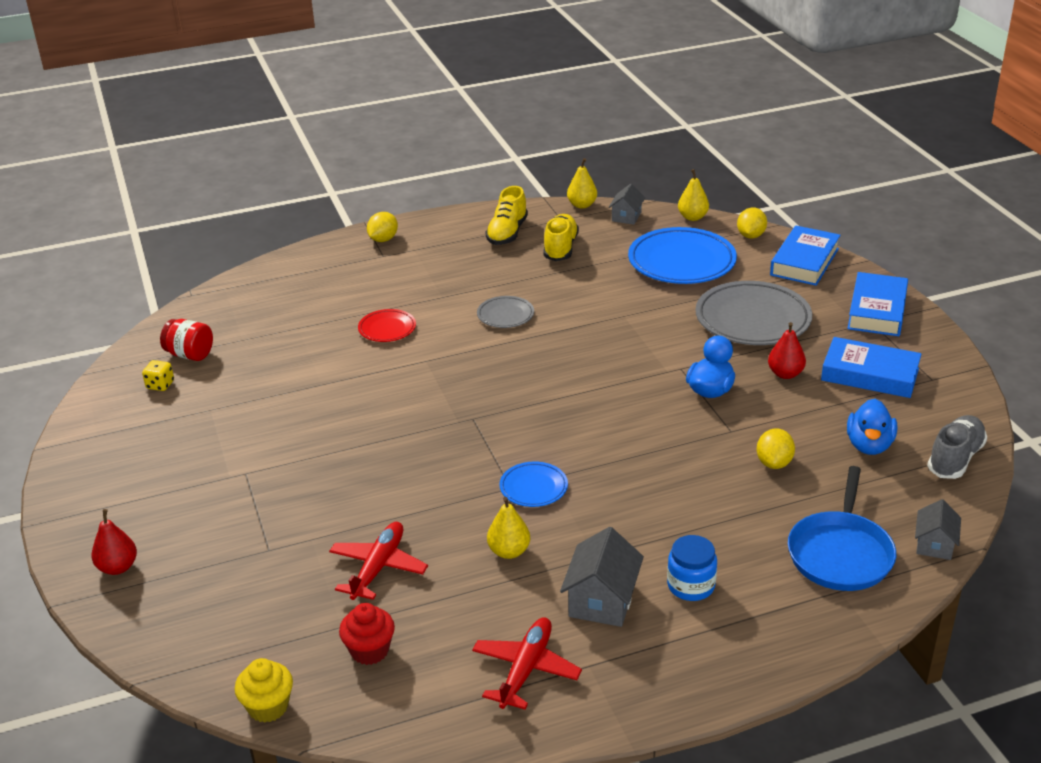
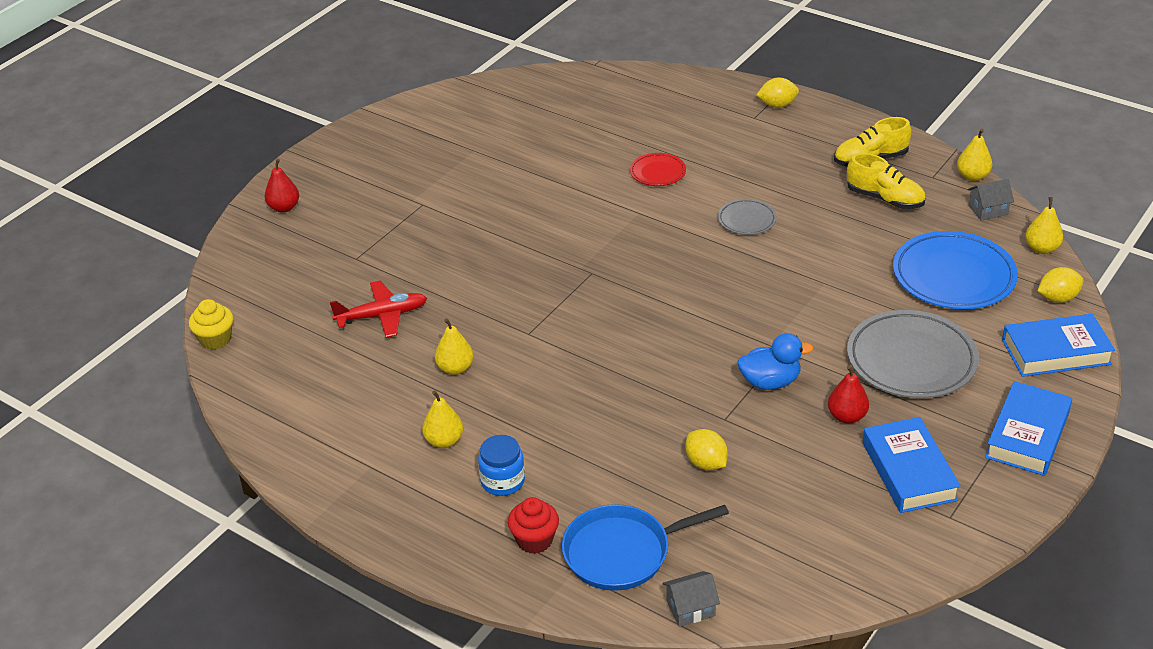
camera: 55 degrees right, 5 degrees up
yellow dice [142,360,174,391] -> none
red jar [160,319,213,361] -> none
red cupcake [339,603,395,665] -> red cupcake moved to [508,497,559,554]
red plane [472,617,582,709] -> none
blue plate [499,462,568,507] -> none
yellow shoe [544,214,579,261] -> yellow shoe turned 60 degrees clockwise [847,153,926,209]
grey house [560,527,644,627] -> yellow pear [422,390,463,448]
yellow lemon [757,429,795,469] -> yellow lemon turned 75 degrees clockwise [685,429,728,471]
blue book [847,272,908,336] -> blue book turned 45 degrees counterclockwise [985,381,1072,476]
blue duck [847,399,897,455] -> none
grey shoe [927,415,987,479] -> none

